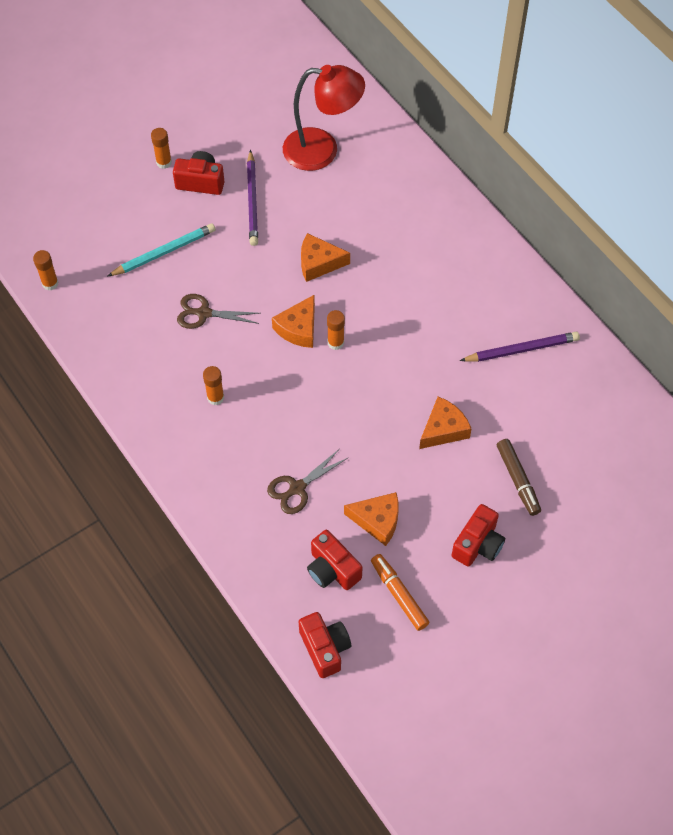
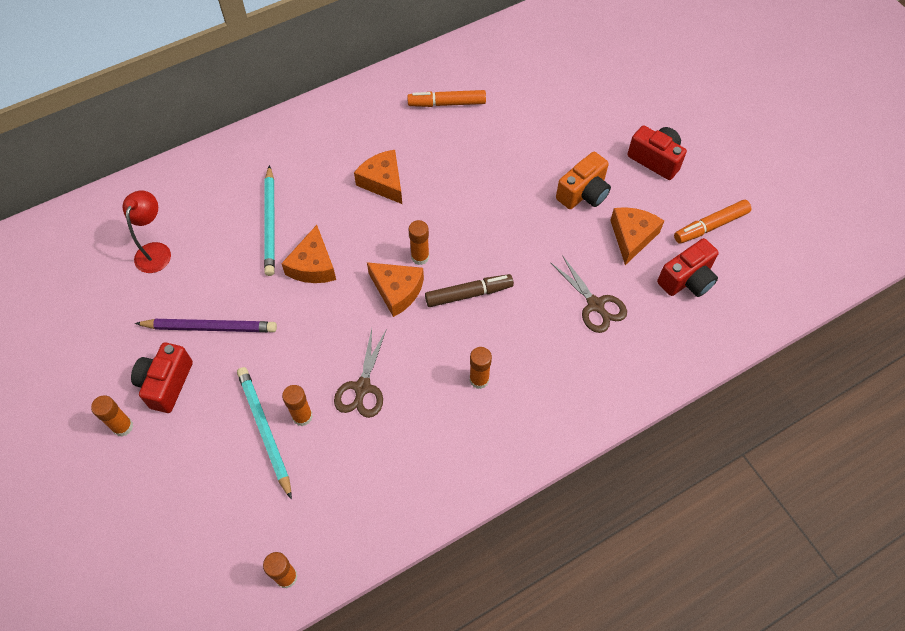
camera: 85 degrees left, 0 degrees up
red lamp [283,65,365,171] -> red lamp [123,190,171,273], size x0.56
red camera [299,612,351,678] -> none
orange cheese [419,397,472,449] -> orange cheese moved to [354,150,402,204]
purple pencil [460,332,580,362] -> orange marker [407,90,486,107]
brown marker [497,439,541,516] -> brown marker moved to [425,274,514,307]
none -> turquoise pencil [264,165,275,276]
none -> orange glue stick [282,385,313,426]
none -> orange camera [556,152,611,209]

